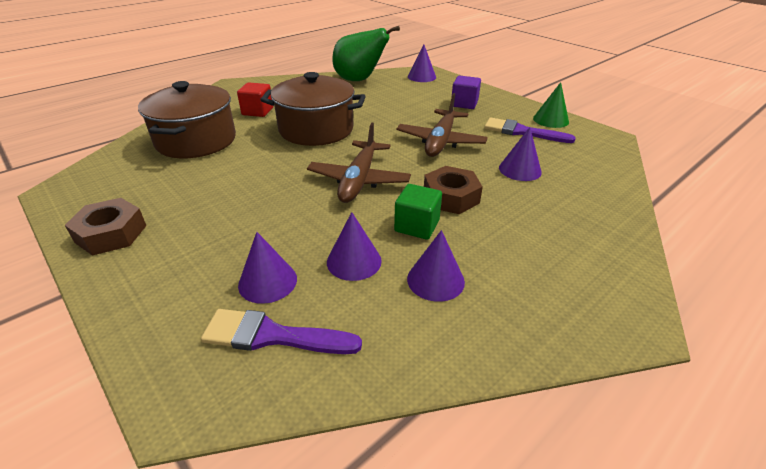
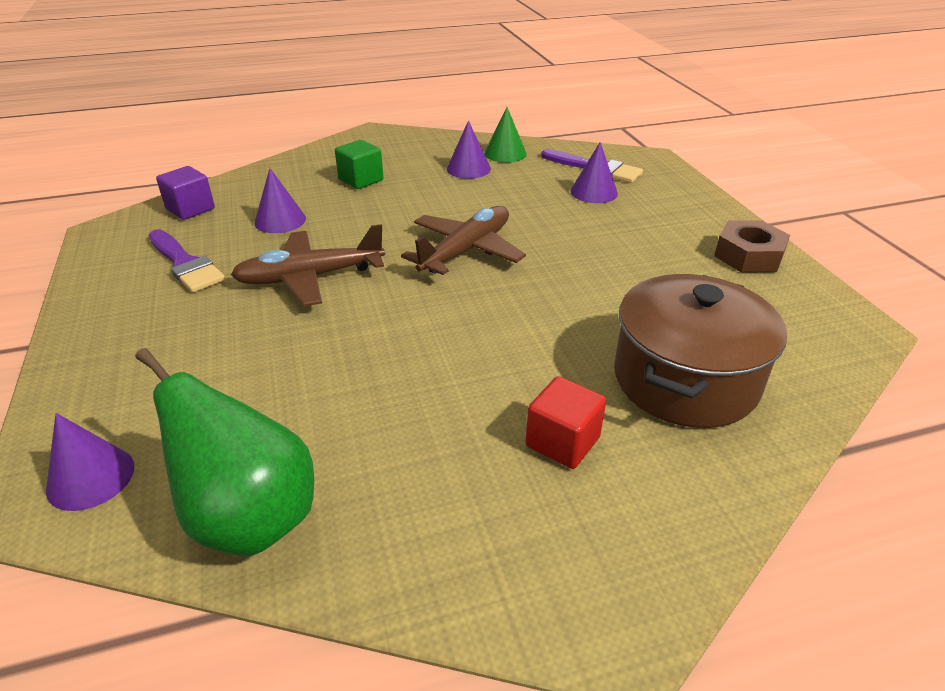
camera: 155 degrees left, 0 degrees up
brown pot [260,72,366,146] -> none
purple cone [327,212,382,281] -> none
green cube [394,184,442,240] -> green cube moved to [335,140,384,189]
brown plane [396,93,488,157] -> brown plane turned 150 degrees counterclockwise [231,224,385,306]
brown nut [424,166,483,214] -> none
purple cube [451,76,481,109] -> purple cube moved to [156,166,215,220]
green cone [533,82,569,128] -> green cone moved to [484,107,527,163]

